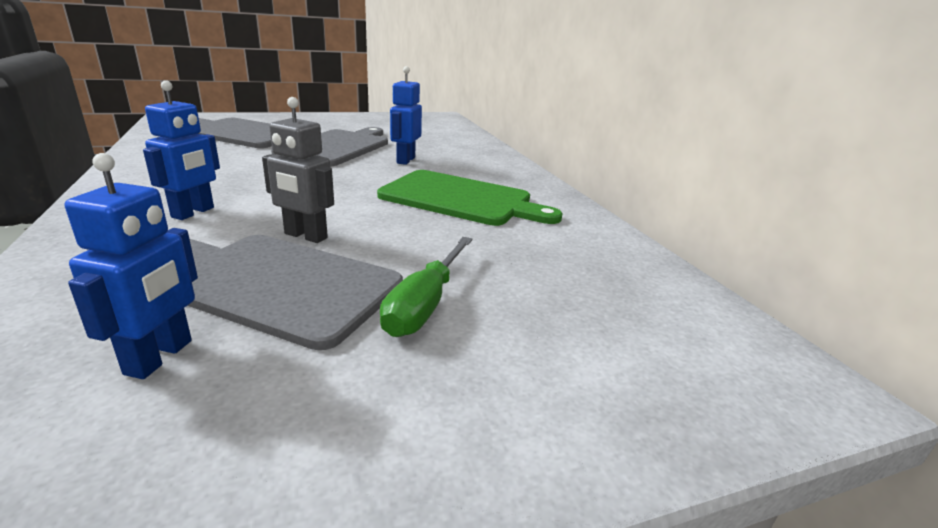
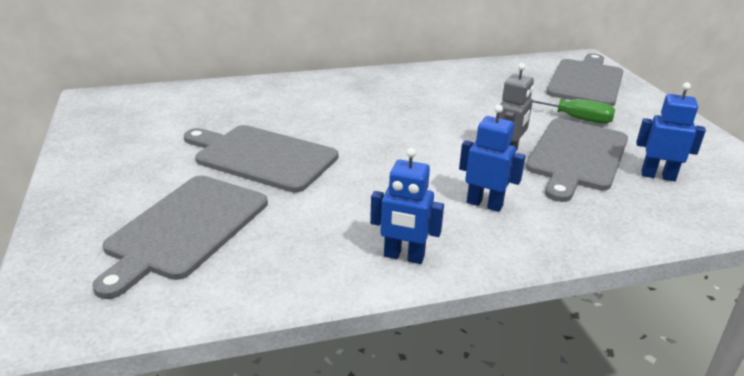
camera: 85 degrees left, 5 degrees up
green cutting board [377,170,563,226] -> none
blue robot [390,66,422,165] -> blue robot moved to [370,148,444,264]
none -> grey cutting board [546,53,623,106]

